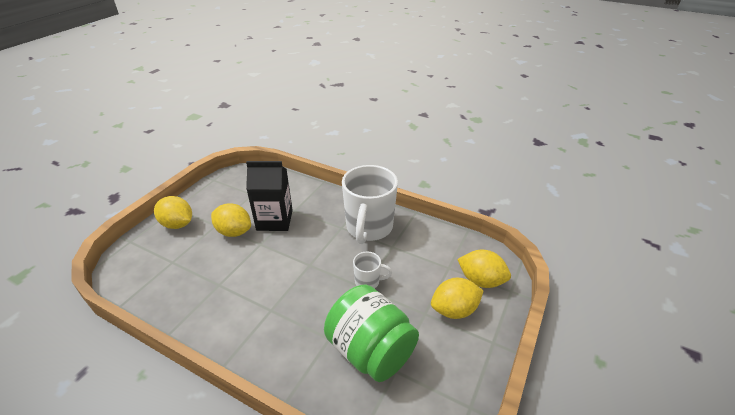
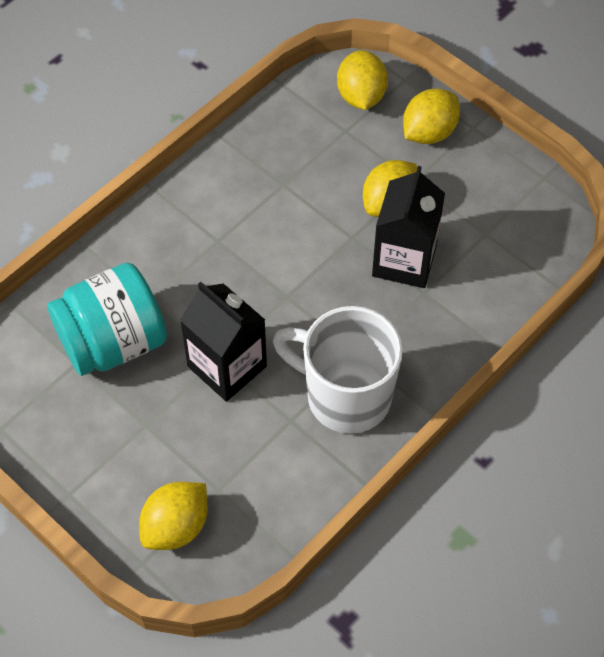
camera: 105 degrees right, 20 degrees up
green jar [324,285,419,382] -> turquoise jar [47,263,167,376]
white mug [353,252,392,289] -> black carton [180,282,267,402]
yellow lemon [431,278,484,319] -> yellow lemon moved to [337,50,388,110]

